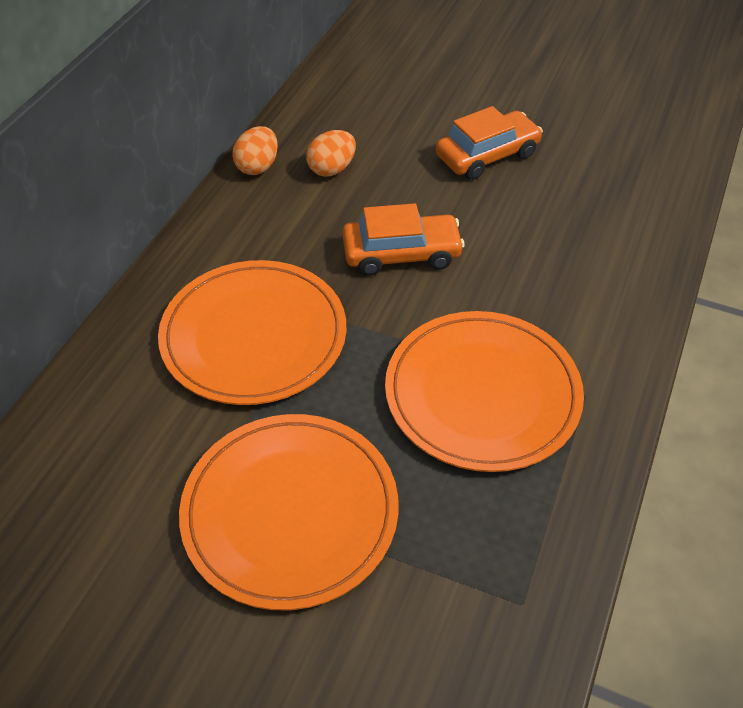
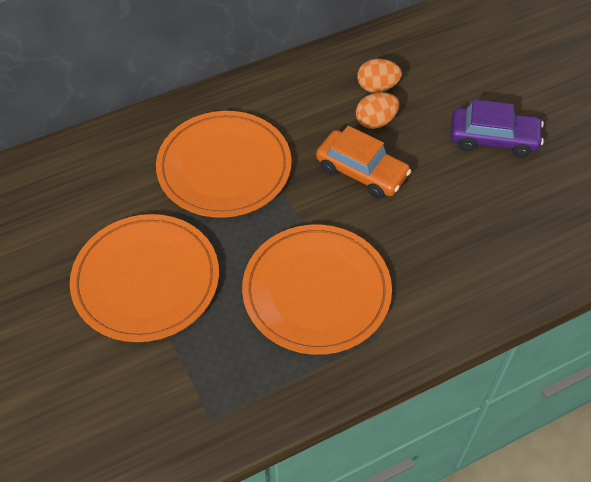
camera: 40 degrees right, 5 degrees up
orange egg [233,126,278,175] -> orange egg moved to [356,92,399,129]
orange car [436,106,543,180] -> purple car [451,99,544,158]

